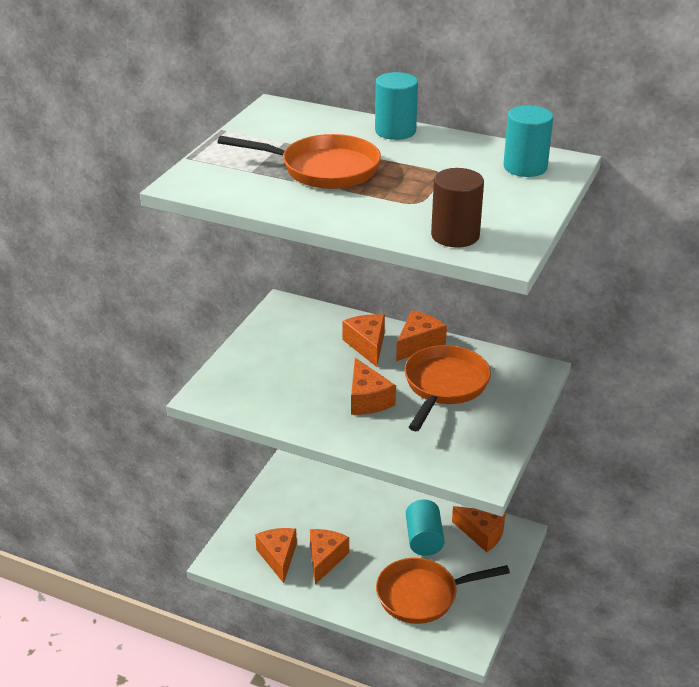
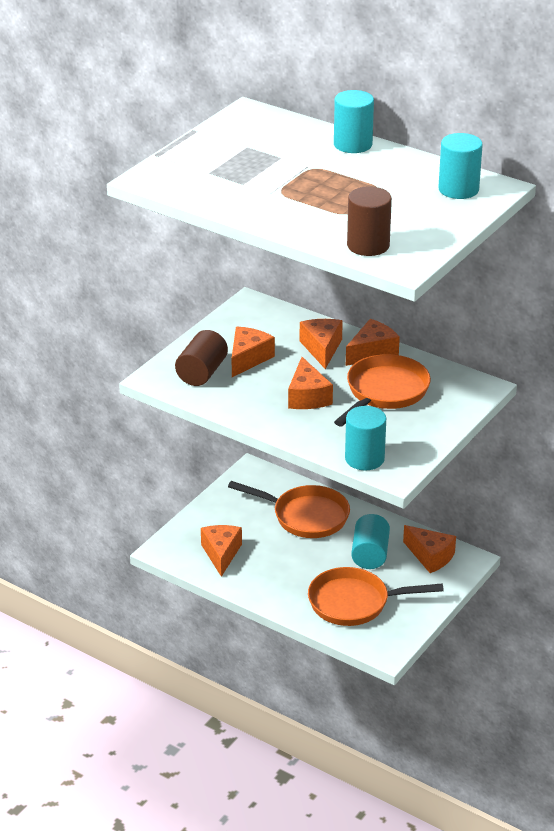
camera: 10 degrees right, 0 degrees up
orange pan [218,134,381,189] -> orange pan moved to [228,481,350,538]
orange cheese [310,529,349,584] -> orange cheese moved to [231,327,275,377]
none -> brown cylinder [175,330,228,386]
none -> turquoise cylinder [345,406,386,470]

